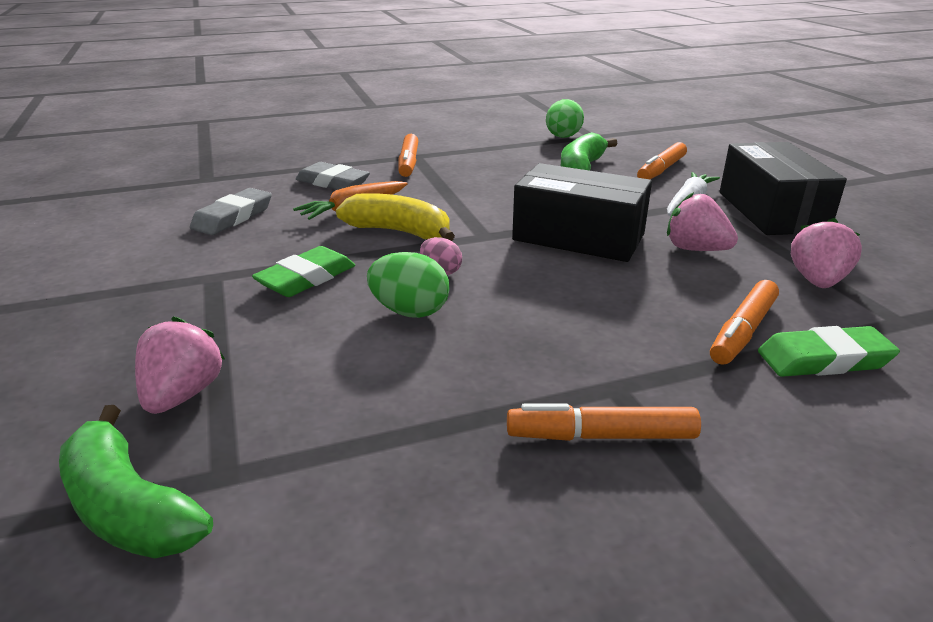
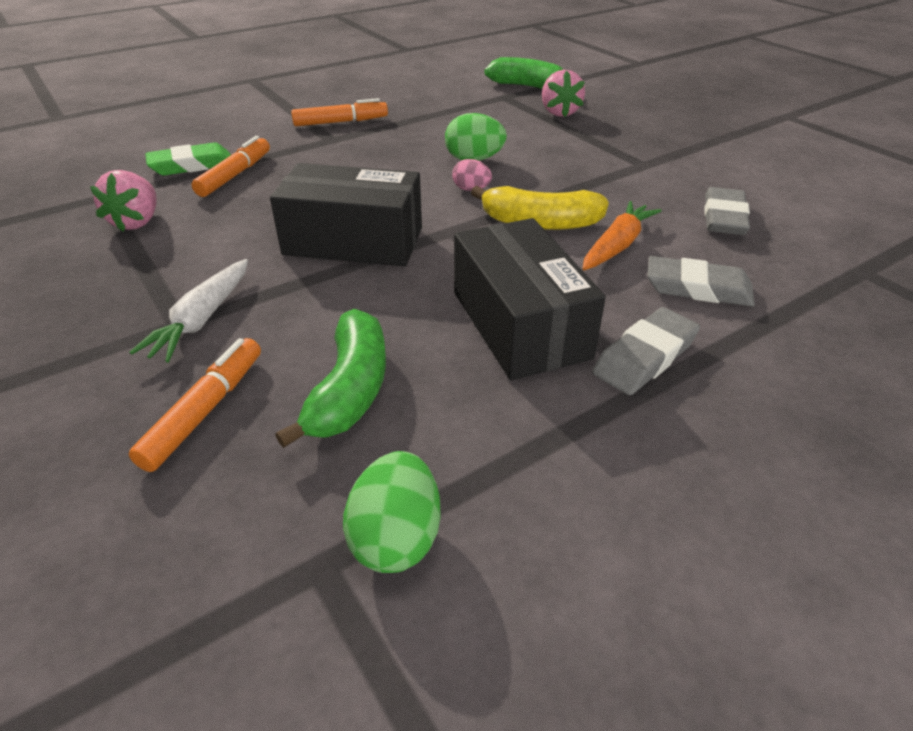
camera: 165 degrees right, 10 degrees up
green eraser [252,246,355,297] -> none
orange marker [398,134,418,177] -> grey eraser [592,307,700,395]
pink strawberry [667,192,738,251] -> none
black box [719,142,847,235] -> black box moved to [454,218,606,380]

